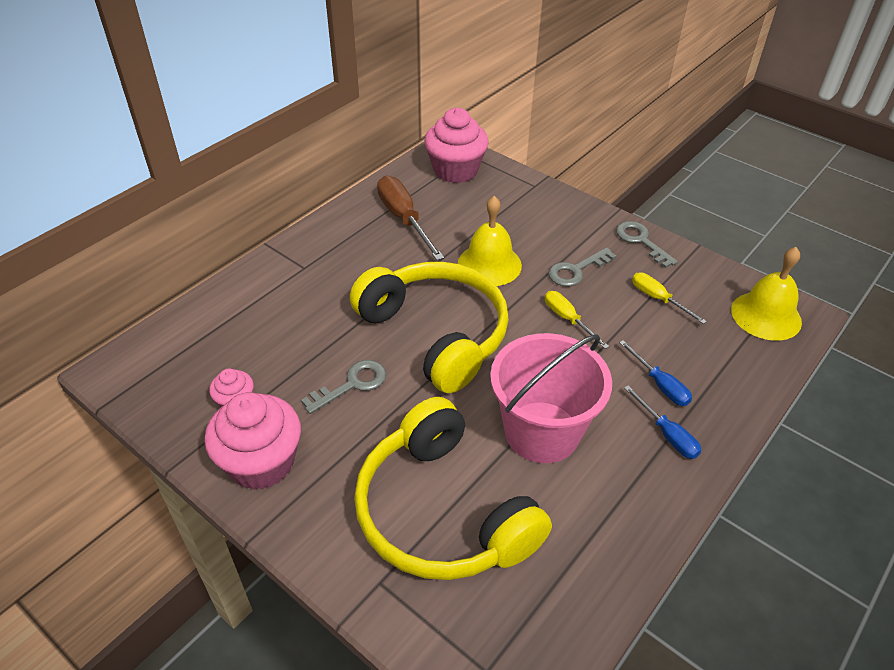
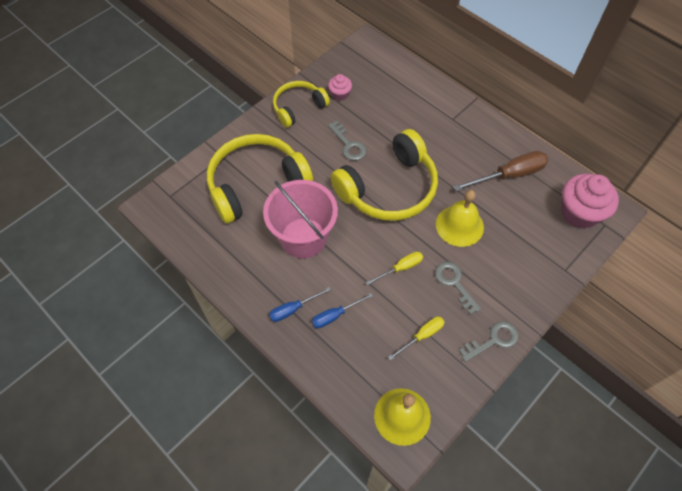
camera: 95 degrees right, 15 degrees up
pink cupcake [204,392,301,490] -> yellow headphones [273,81,330,128]

